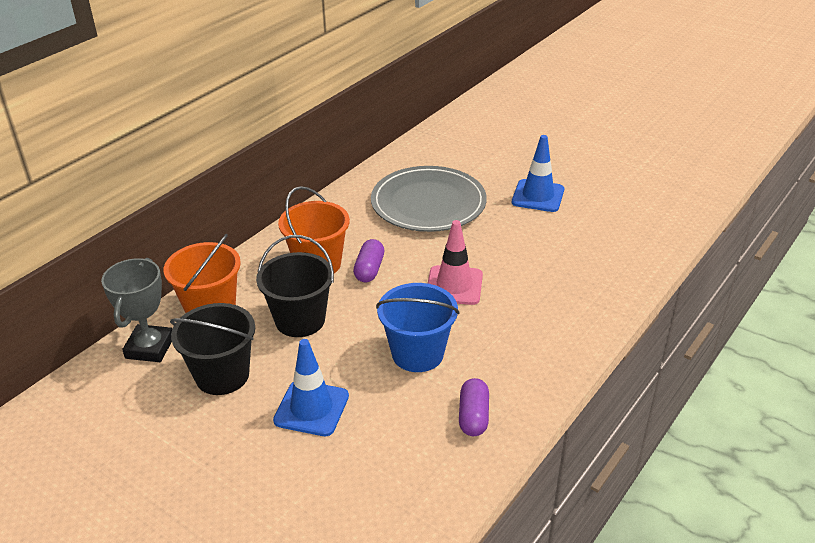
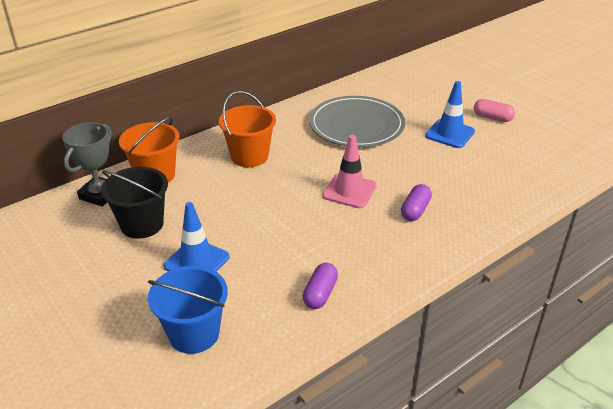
camera: 15 degrees right, 0 degrees up
black bucket [256,235,334,337] -> none
purple capsule [353,239,384,282] -> purple capsule moved to [401,184,432,221]
blue bucket [376,283,459,372] -> blue bucket moved to [148,266,228,354]
none -> pink capsule [474,99,515,122]

